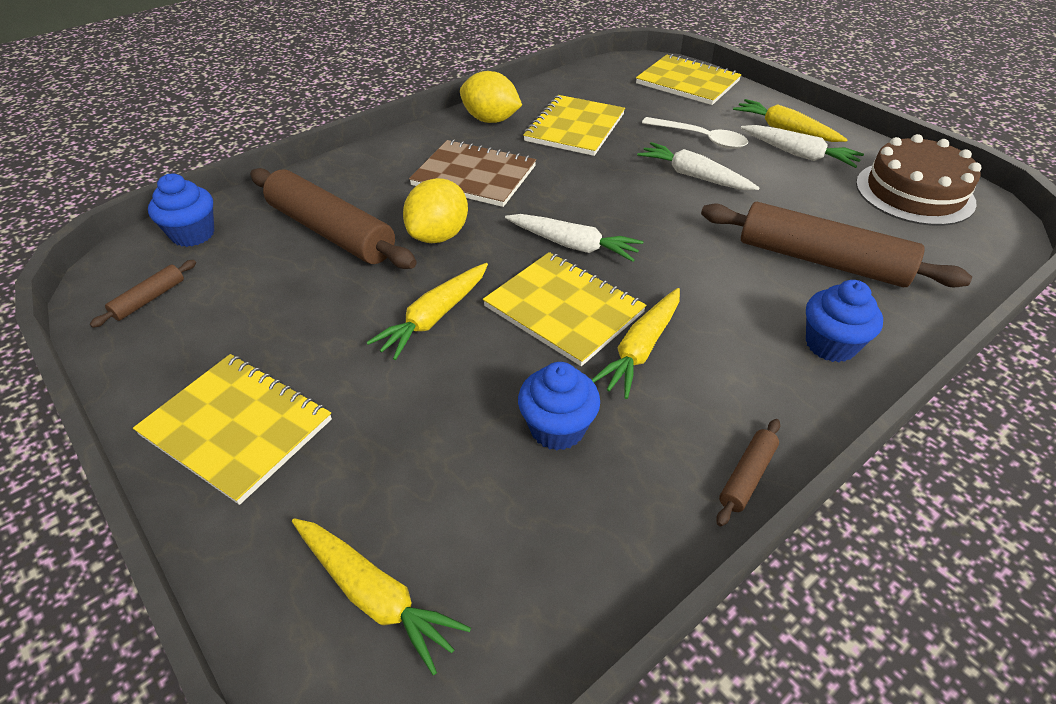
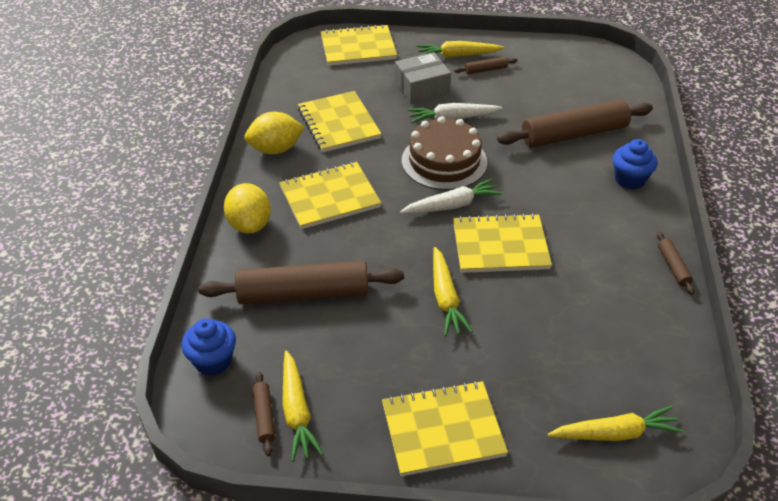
camera: 45 degrees left, 0 degrees up
yellow lemon [403,178,468,243] -> yellow lemon moved to [224,183,271,234]
brown notebook [409,139,536,207] -> yellow notebook [279,162,381,229]
blue cupcake [518,362,600,450] -> none
yellow carrot [592,288,680,399] -> yellow carrot moved to [282,350,323,462]
white spoon [642,117,748,149] -> grey box [395,52,451,104]
white carrot [741,125,864,168] -> brown rolling pin [454,57,518,74]
brown cake [856,134,982,226] -> brown cake moved to [402,116,487,190]

